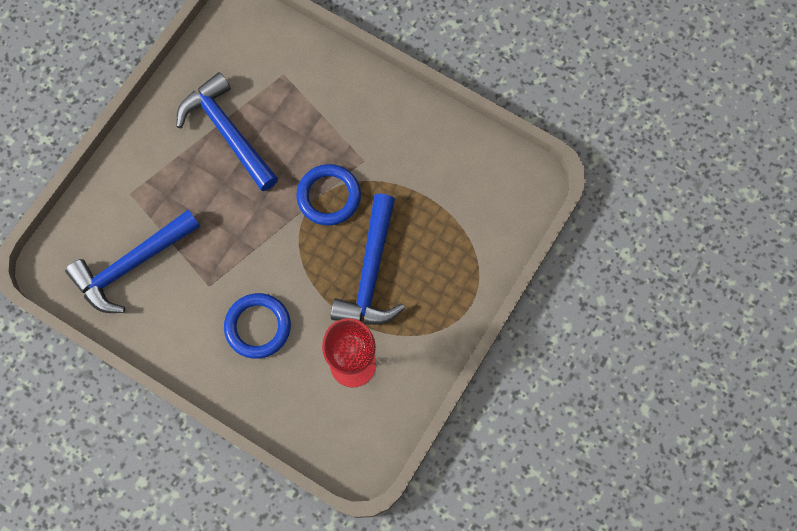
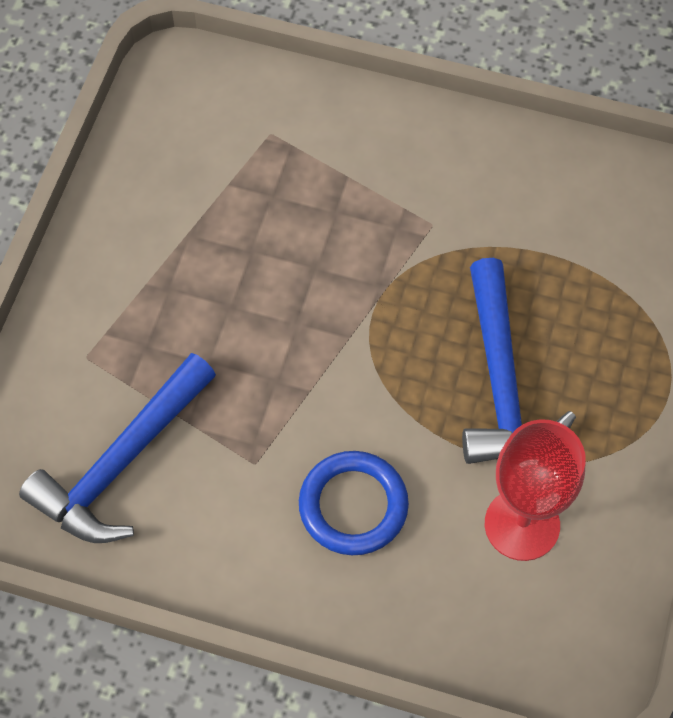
camera: 15 degrees left, 10 degrees down
blue hammer [176,72,278,191] -> none
blue ring [296,164,361,225] -> none

